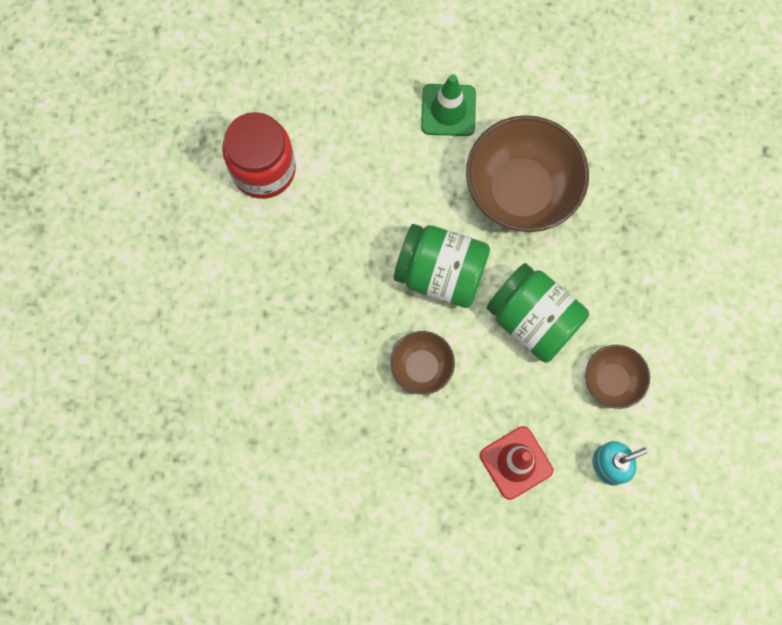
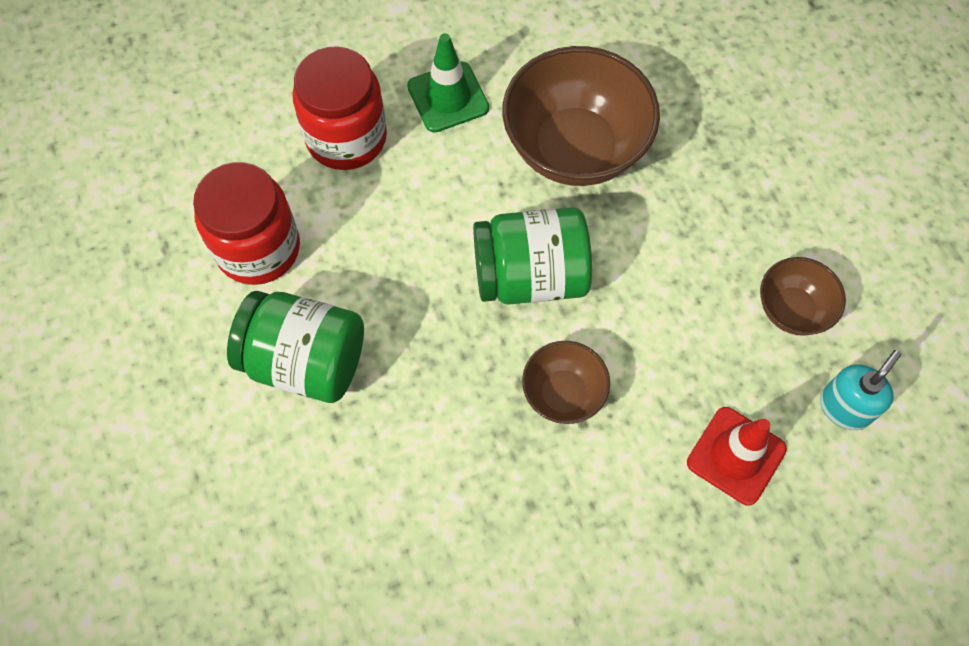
camera: 25 degrees left, 10 degrees down
green jar [487,263,589,363] -> green jar moved to [227,291,364,403]
none -> red jar [293,46,387,170]

